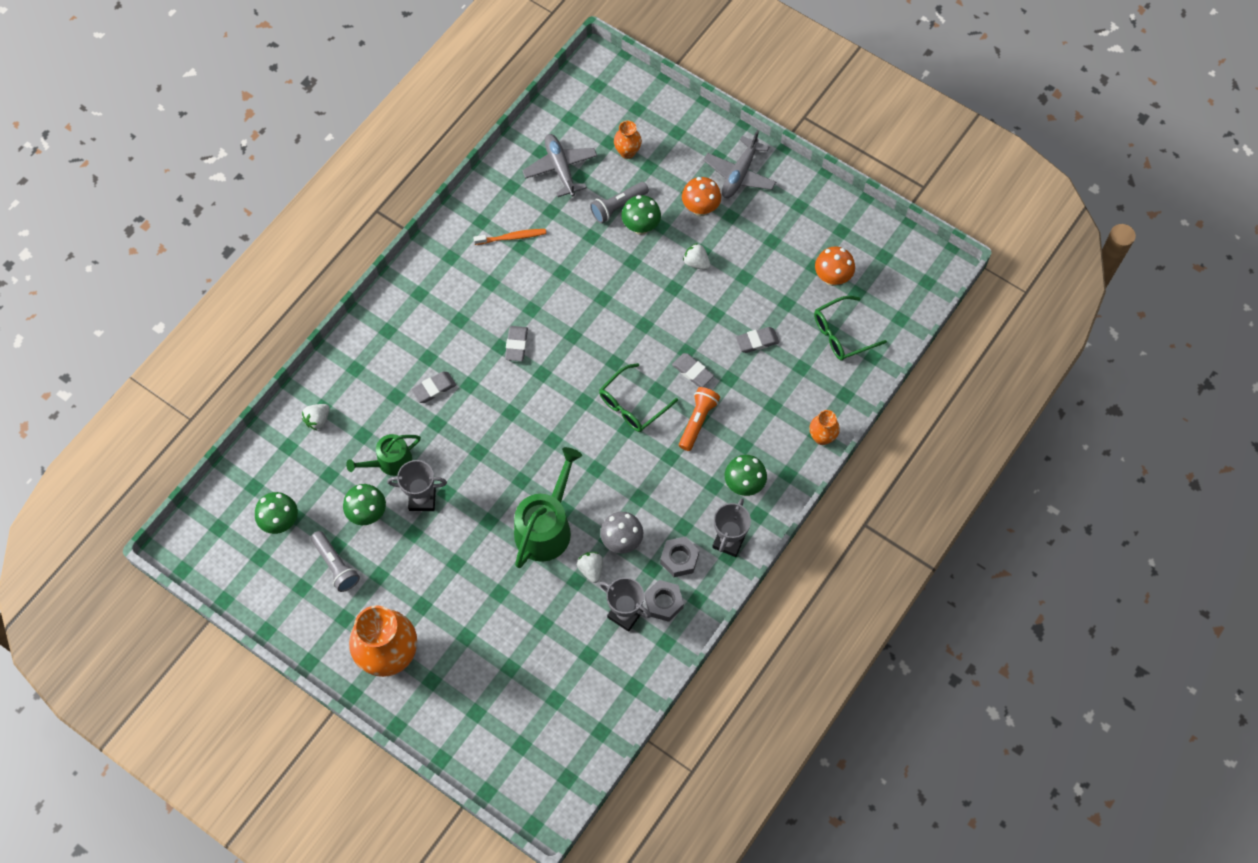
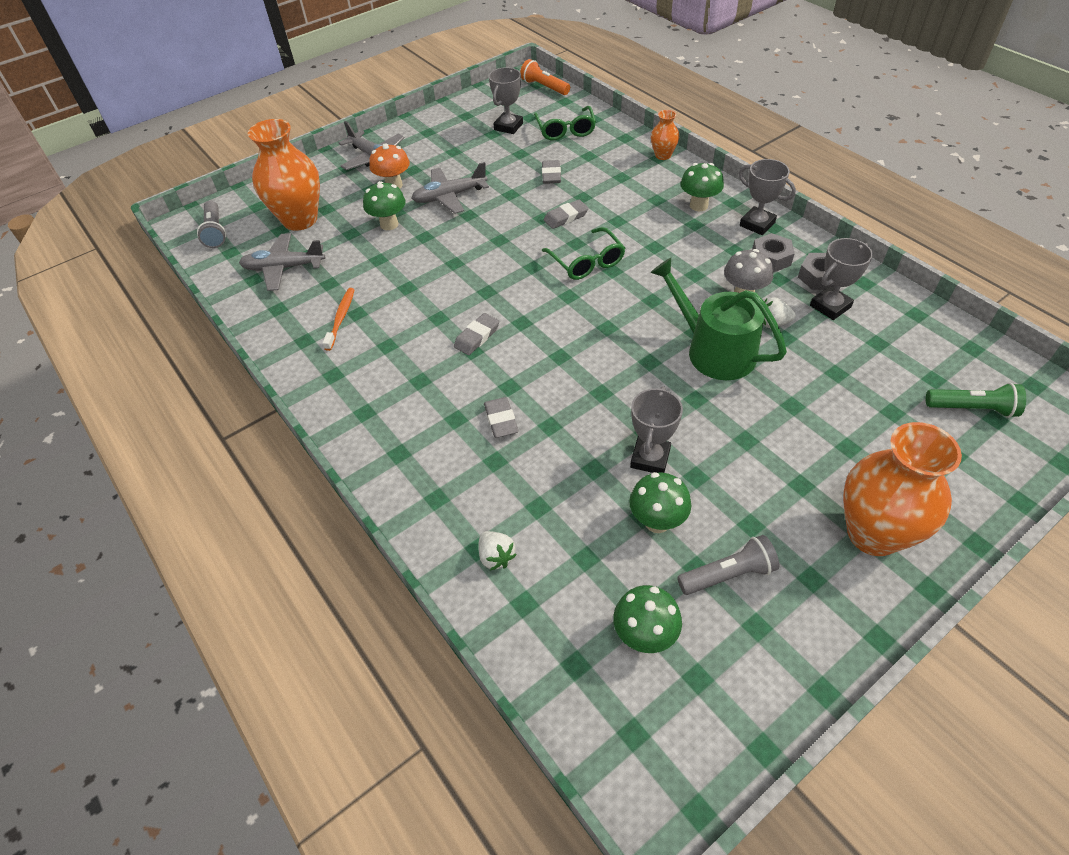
camera: 70 degrees left, 15 degrees down
green watering can [346,434,421,476] -> none
grey eraser [505,326,528,361] -> grey eraser turned 75 degrees counterclockwise [454,313,499,355]
grey flashlight [590,182,649,223] -> grey flashlight moved to [197,201,226,248]
orange vase [614,121,642,159] -> orange vase [248,119,320,231], size x2.09
orange flashlight [679,387,720,451] -> orange flashlight moved to [520,59,570,95]
white strawberry [683,243,711,270] -> grey plane [412,162,489,214]
orange mushroom [815,247,855,286] -> grey trophy [489,67,523,134]
none -> green flashlight [926,383,1026,418]

